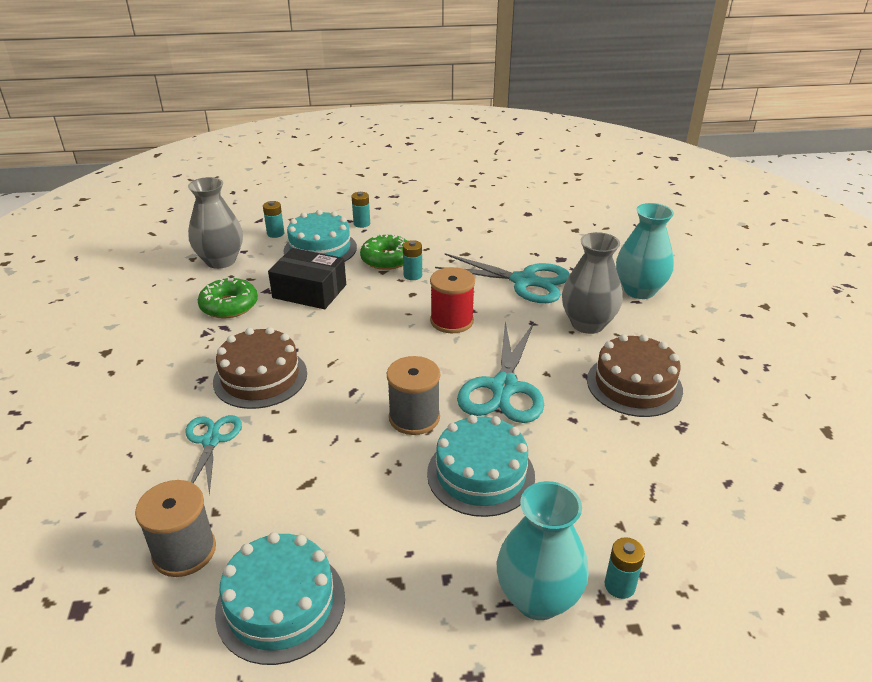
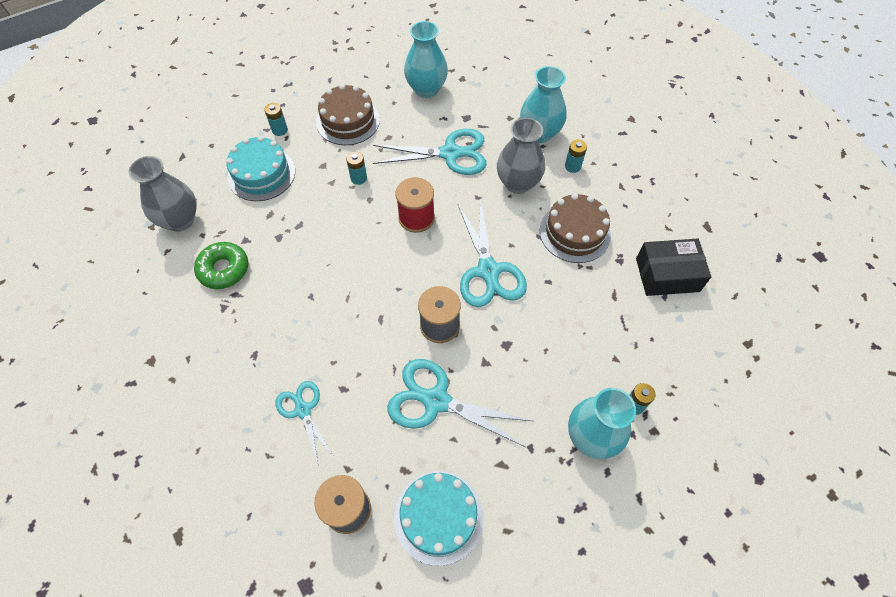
camera: 25 degrees left, 25 degrees up
brown cake [213,327,307,409] -> brown cake moved to [316,84,380,145]
turquoise battery [263,201,284,238] -> turquoise battery moved to [565,140,587,173]
black box [268,248,346,309] -> black box moved to [636,238,711,296]
green donut [360,234,407,270] -> none
turquoise cake [427,415,535,517] -> none
none -> turquoise scissors [387,359,532,447]
none -> turquoise vase [404,21,448,98]

